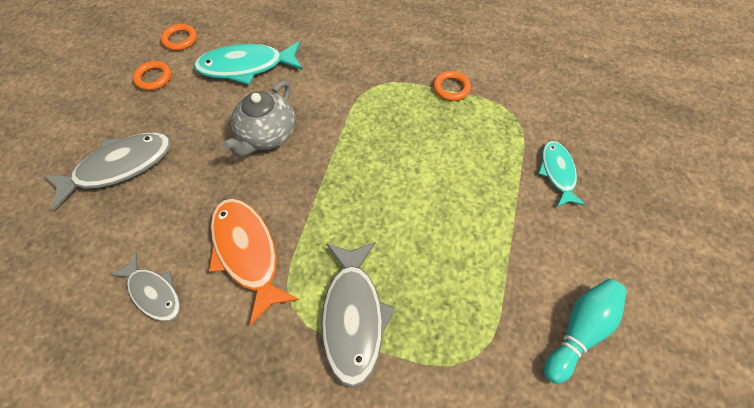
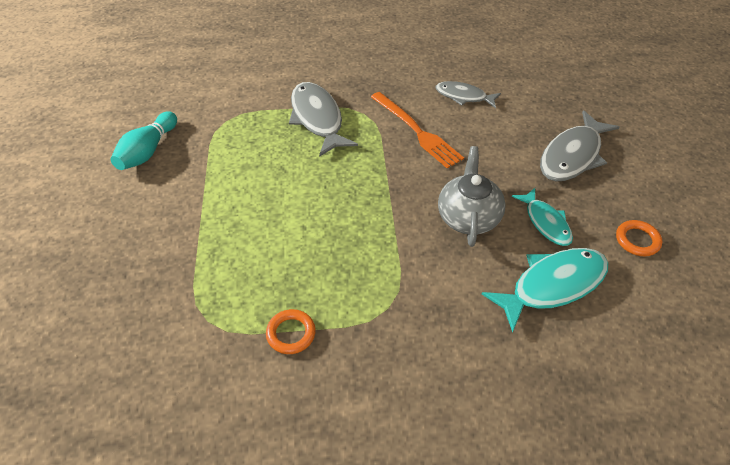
camera: 160 degrees right, 10 degrees down
orange ring [161,24,197,51] -> none
orange fish [209,198,299,325] -> orange fork [371,92,464,169]
turquoise fish [538,141,586,207] -> turquoise fish moved to [512,188,573,246]

